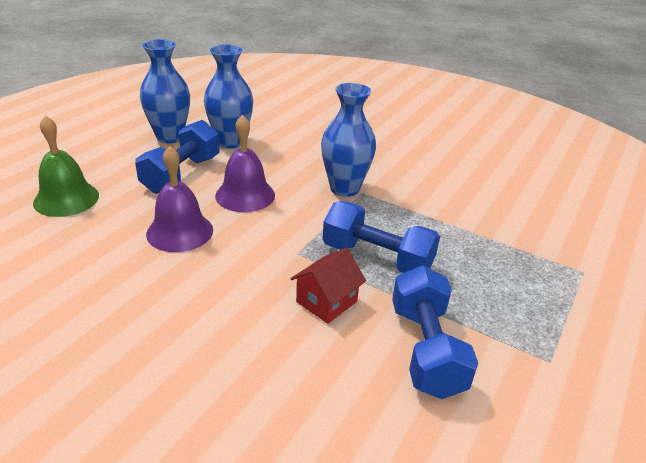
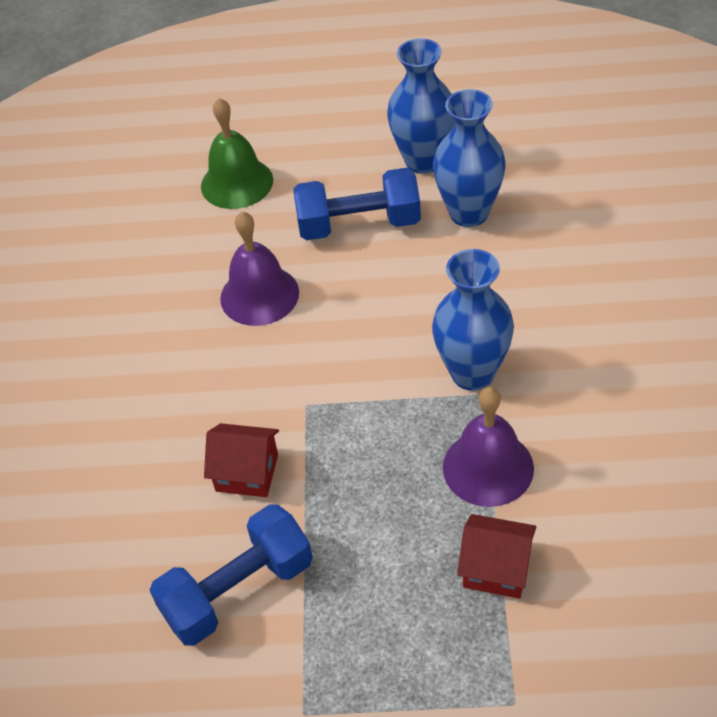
camera: 65 degrees right, 15 degrees up
purple bell [215,114,275,212] -> purple bell moved to [443,387,534,507]
blue dumbbell [323,201,440,273] -> none
none -> red house [457,514,536,599]

